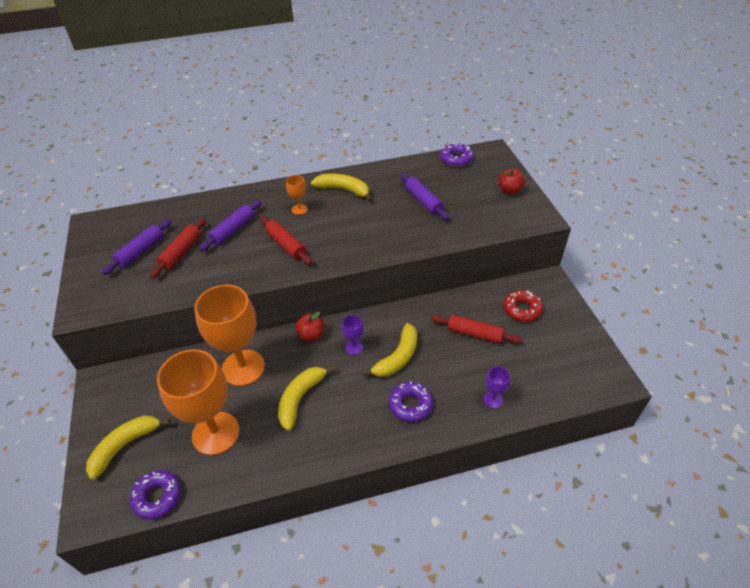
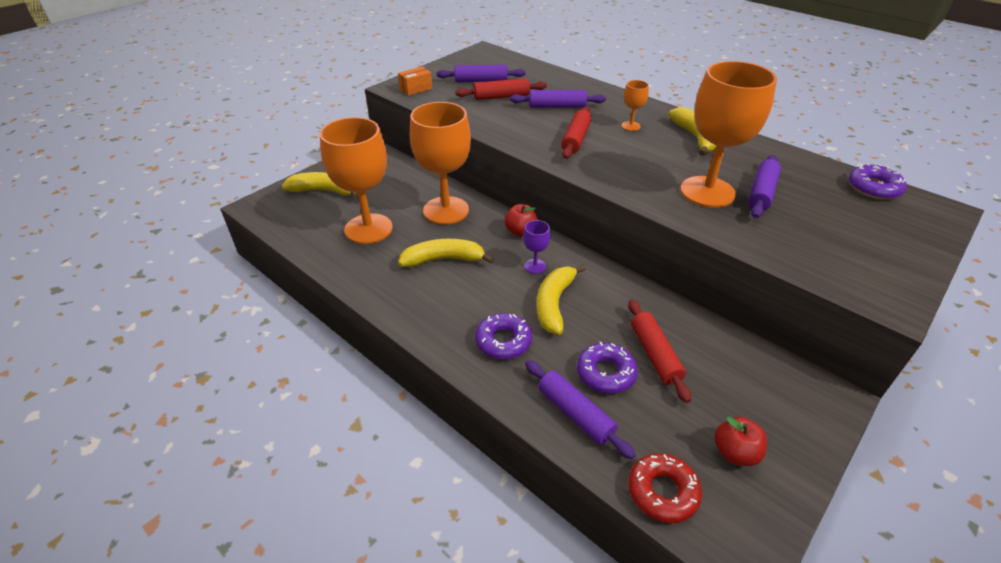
camera: 55 degrees right, 5 degrees down
purple donut [130,470,181,520] -> purple donut moved to [577,342,638,394]
yellow banana [362,323,417,377] -> yellow banana turned 105 degrees clockwise [537,264,586,335]
purple goblet [484,366,510,408] -> purple rolling pin [525,360,636,459]
red apple [499,169,525,194] -> red apple moved to [715,416,767,466]
red donut [503,290,543,322] -> red donut moved to [628,453,702,523]
none -> orange box [398,67,432,96]
none -> orange goblet [680,61,777,208]

